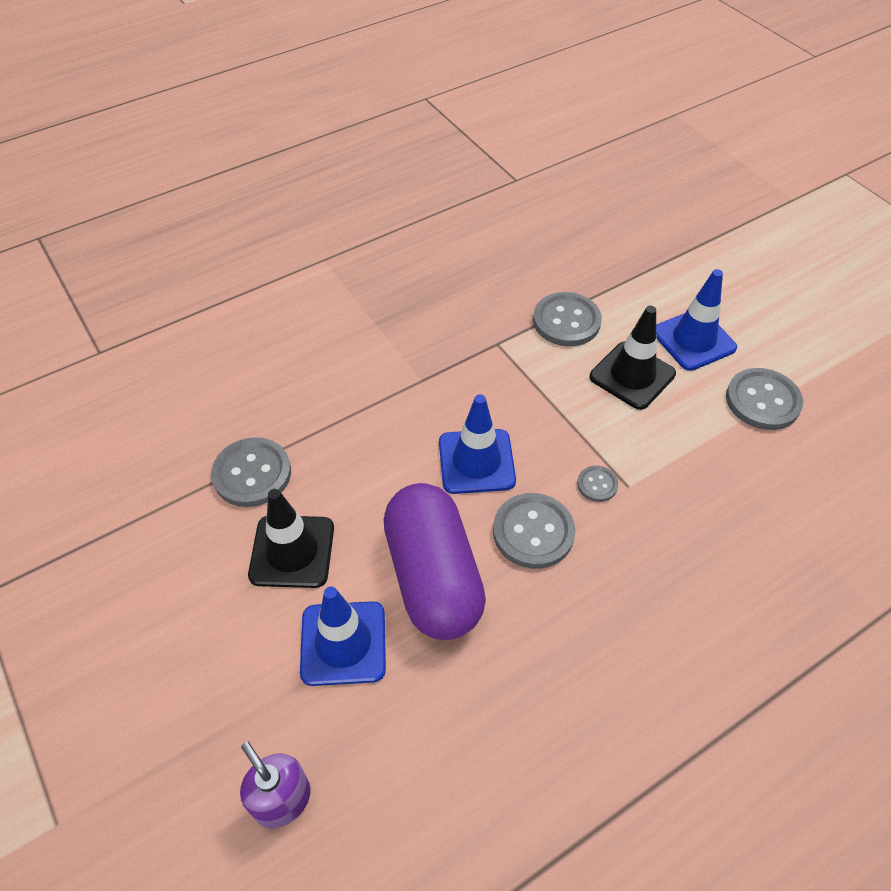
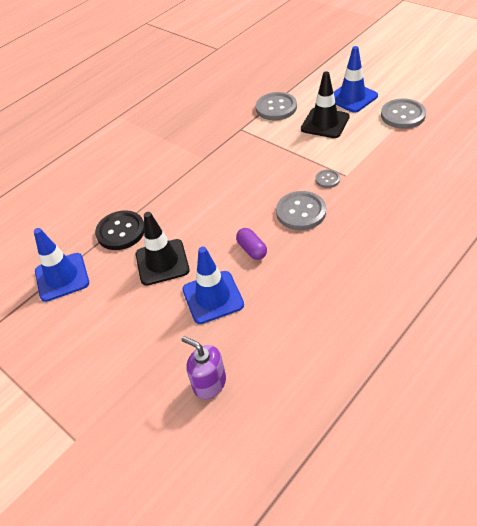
camera: 10 degrees left, 5 degrees down
grey button [211,437,291,507] -> black button [95,210,144,250]
purple capsule [384,483,486,640] -> purple capsule [236,228,267,260], size x0.40
blue traffic cone [439,394,516,494] -> blue traffic cone moved to [34,228,89,302]

